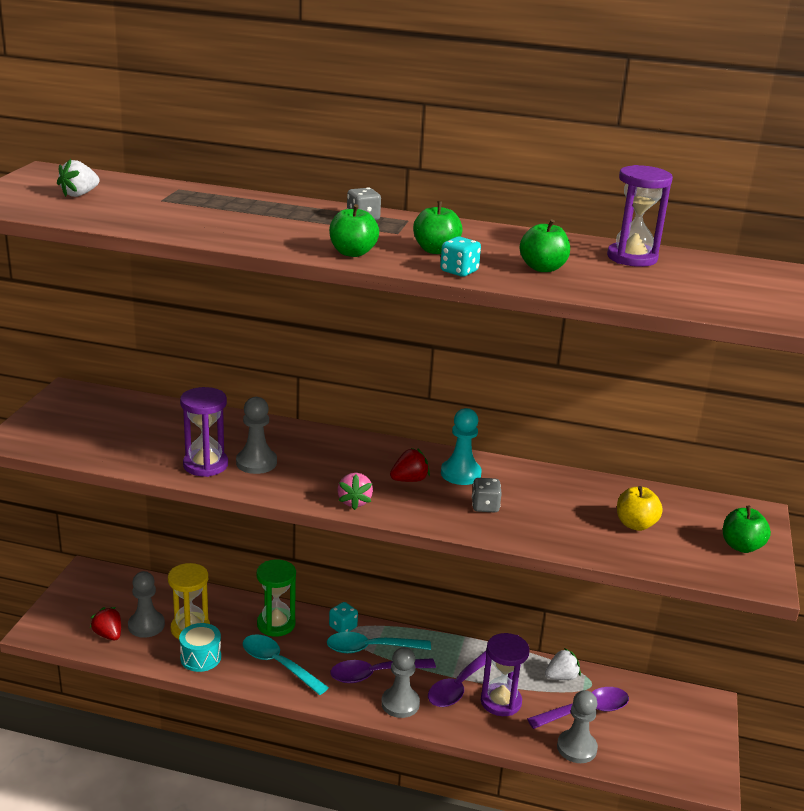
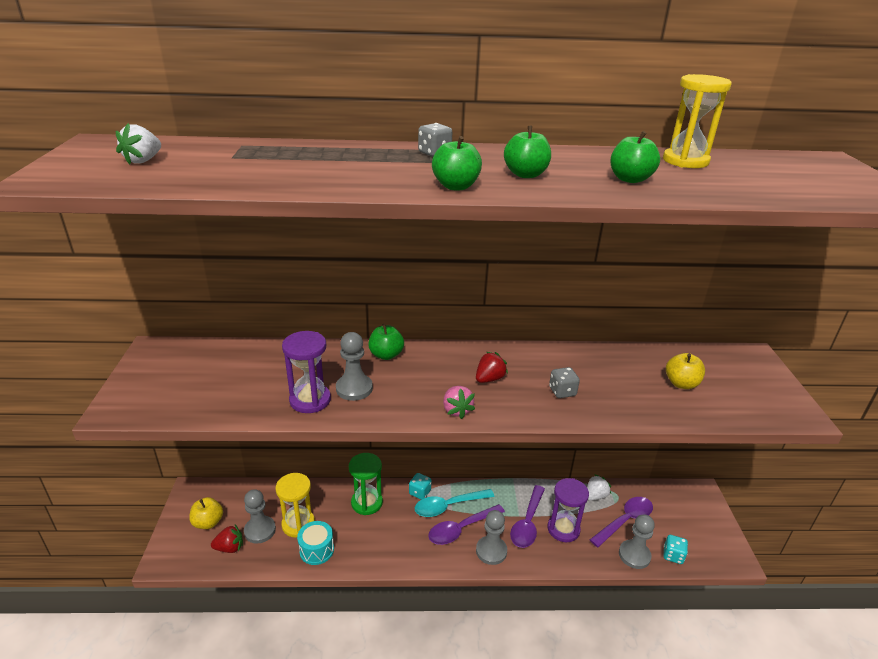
camera: 15 degrees left, 5 degrees up
red strawberry [90,607,121,641] -> red strawberry turned 135 degrees clockwise [211,525,243,553]
turquoise spoon [243,634,329,695] -> none
turquoise dice [440,237,481,277] -> turquoise dice moved to [664,535,688,564]
turquoise pawn [441,408,482,485] -> none
purple hourglass [607,165,673,267] -> yellow hourglass [663,74,732,168]
green apple [723,506,771,553] -> green apple moved to [368,324,404,360]
none -> yellow apple [189,497,223,529]

